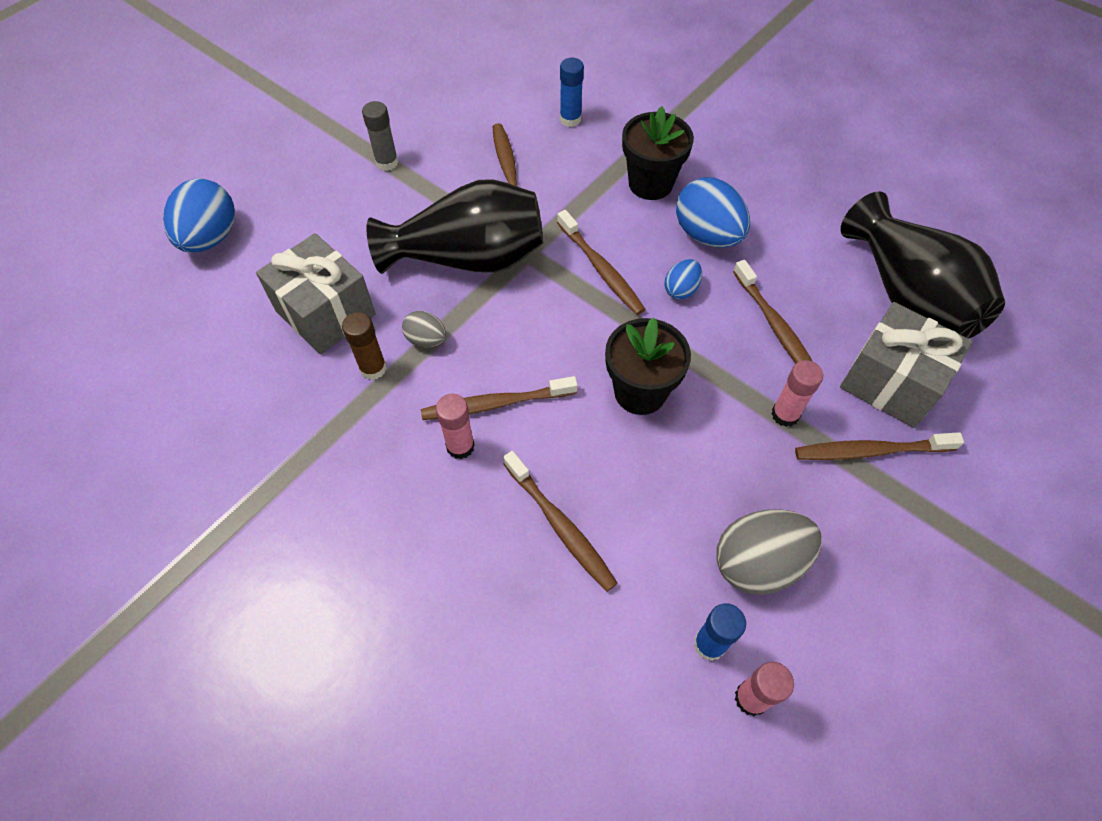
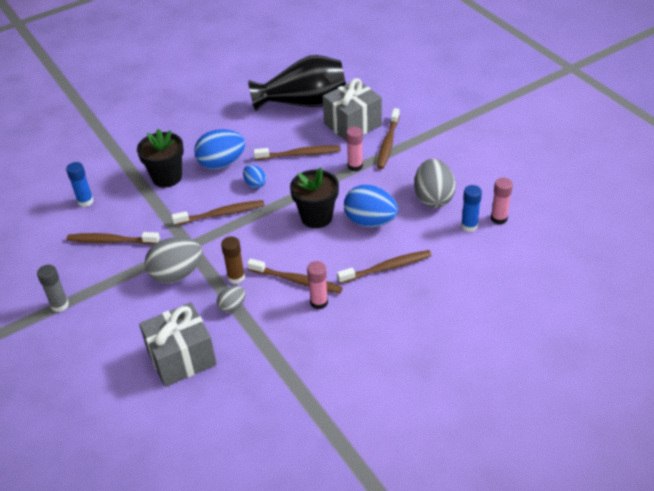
camera: 70 degrees left, 15 degrees down
blue egg [163,179,235,253] -> blue egg moved to [344,185,398,227]
brown glue stick [342,312,387,380] -> brown glue stick moved to [221,237,245,284]
black vase [366,179,543,274] -> grey egg [145,237,203,283]
brown toothbrush [421,376,578,420] -> brown toothbrush turned 75 degrees counterclockwise [247,259,343,293]

